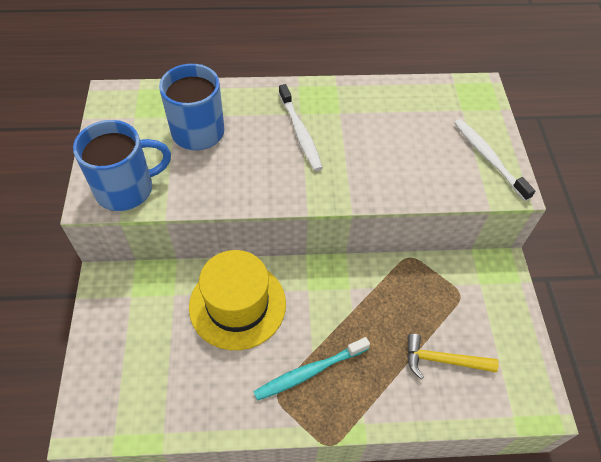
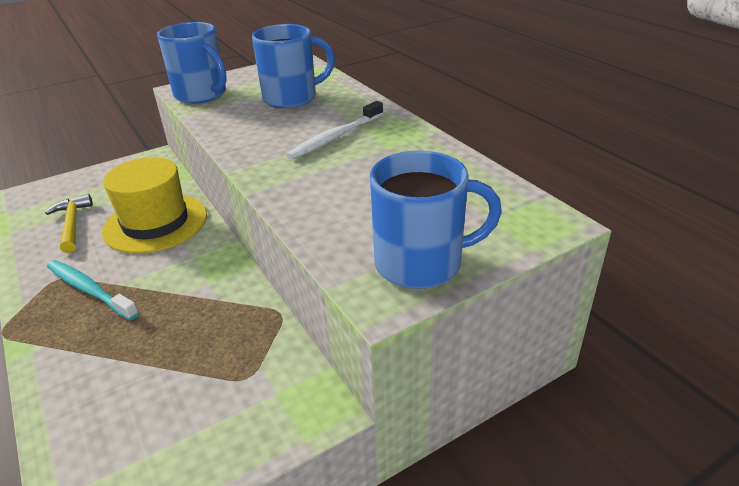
camera: 65 degrees right, 20 degrees down
yellow hammer [407,334,499,379] -> yellow hammer moved to [45,194,93,253]
white toothbrush [454,119,535,201] -> blue mug [370,150,502,289]

